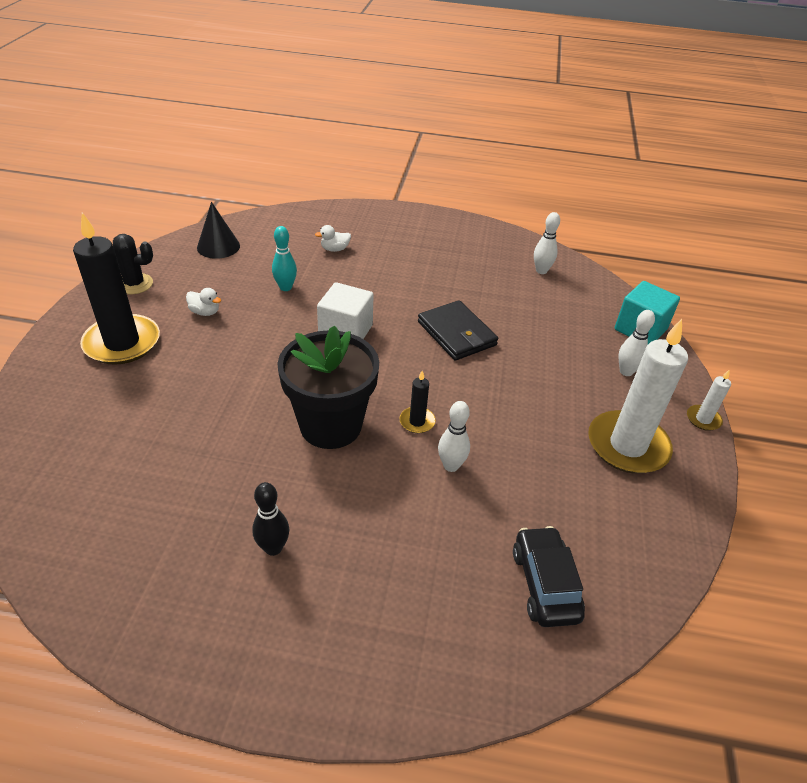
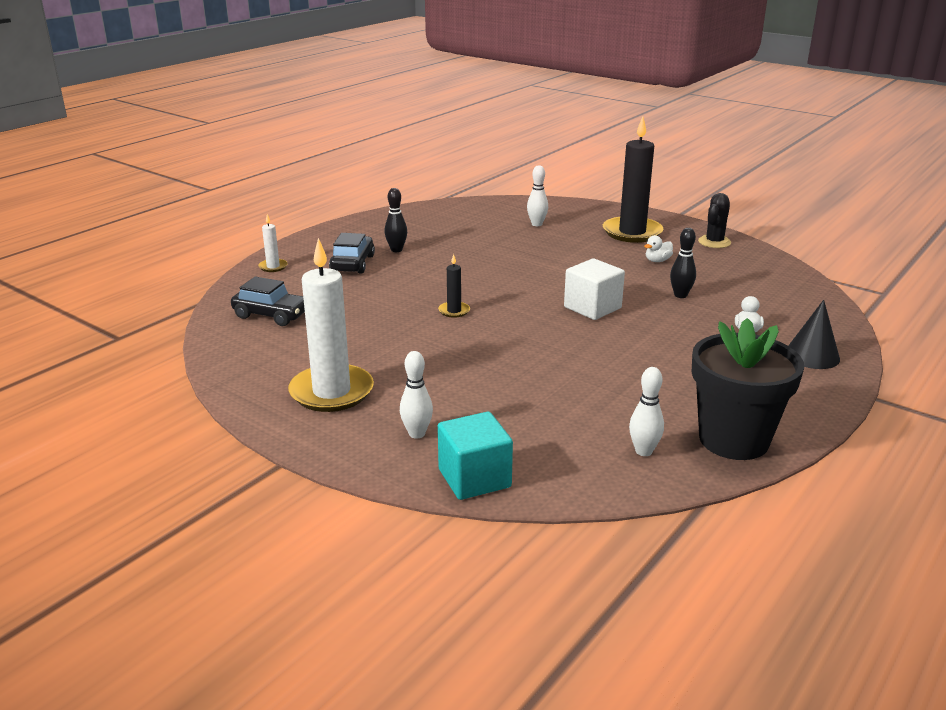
camera: 120 degrees right, 15 degrees down
black cone [197,202,240,259] -> black cone moved to [788,300,840,369]
turquoise bowling pin [272,226,297,291] -> black bowling pin [670,228,696,298]
black flower pot [277,326,379,449] -> black flower pot moved to [692,318,804,460]
black wallet [418,300,498,361] -> none
white bowling pin [438,401,470,472] -> white bowling pin moved to [527,165,548,226]
white candle [687,369,731,431] -> white candle moved to [258,214,288,272]
none -> black car [329,233,375,274]

